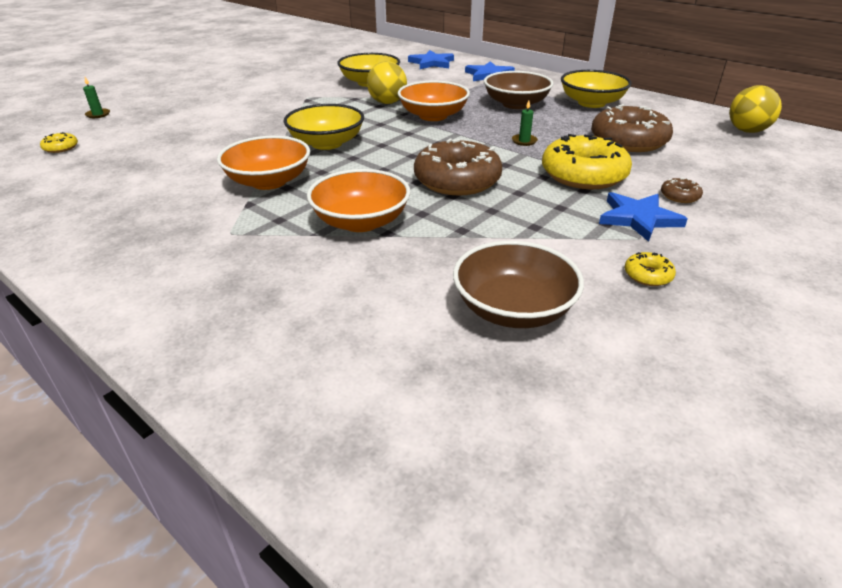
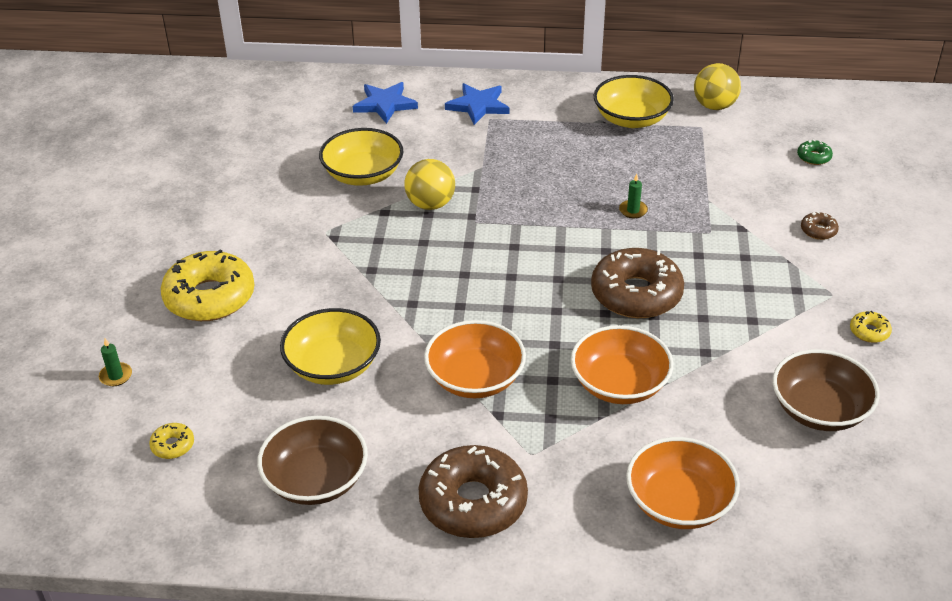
camera: 35 degrees left, 5 degrees up
yellow bowl [283,104,364,150] -> yellow bowl moved to [280,308,381,385]
orange bowl [397,81,470,121] -> orange bowl moved to [626,437,740,529]
brown bowl [484,71,553,109] -> brown bowl moved to [257,416,368,505]
yellow donut [542,134,632,189] -> yellow donut moved to [161,249,255,321]
brown donut [591,104,673,152] -> brown donut moved to [419,445,528,538]
blue star [599,192,688,242] -> none
yellow ball [729,85,782,133] -> yellow ball moved to [694,63,741,110]
none -> green donut [797,140,833,165]

